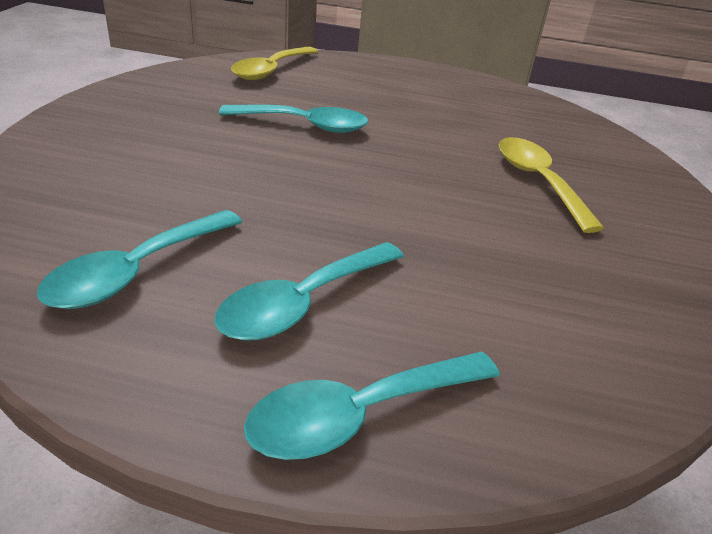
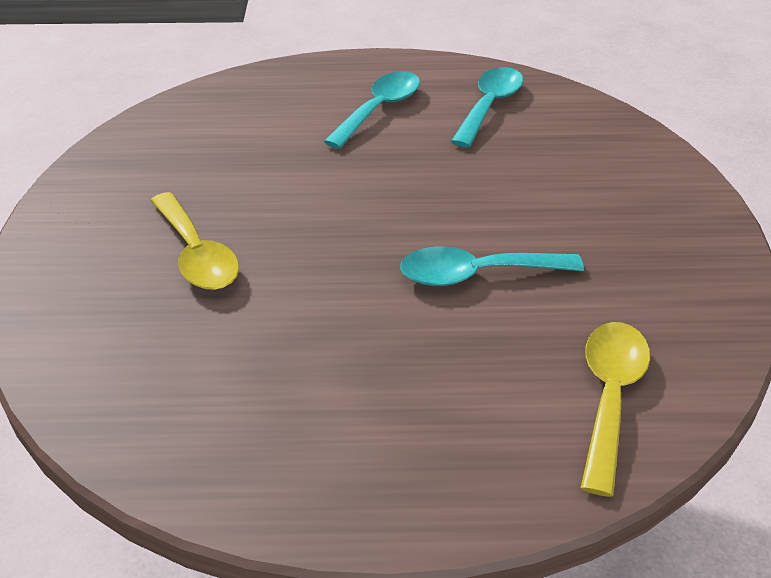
camera: 170 degrees right, 5 degrees up
turquoise spoon [244,352,500,460] -> none

